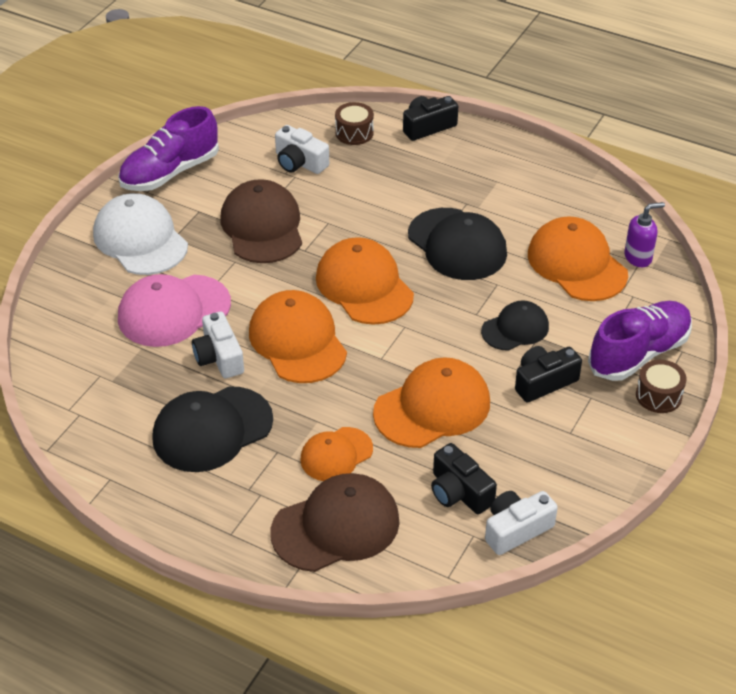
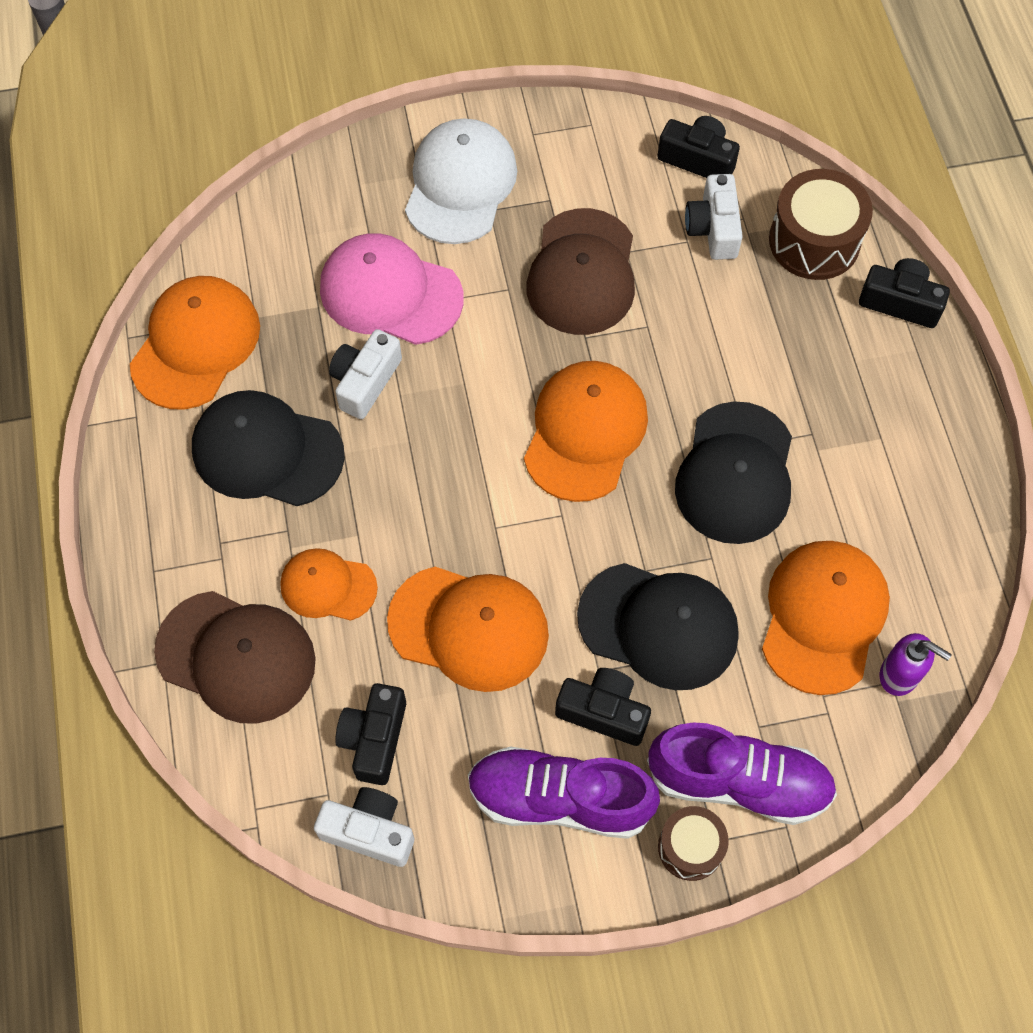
camera: 50 degrees right, 20 degrees up
purple shoe [118,106,219,191] -> purple shoe moved to [468,746,660,839]
brown cap [220,179,302,263] -> brown cap turned 150 degrees clockwise [527,208,635,335]
orange cap [249,290,347,383] -> orange cap moved to [130,276,260,410]
brown drum [335,102,374,145] -> brown drum [769,169,873,280], size x1.67
black cap [481,300,549,351] -> black cap [577,563,739,690], size x1.65
none -> black camera [657,116,740,178]

